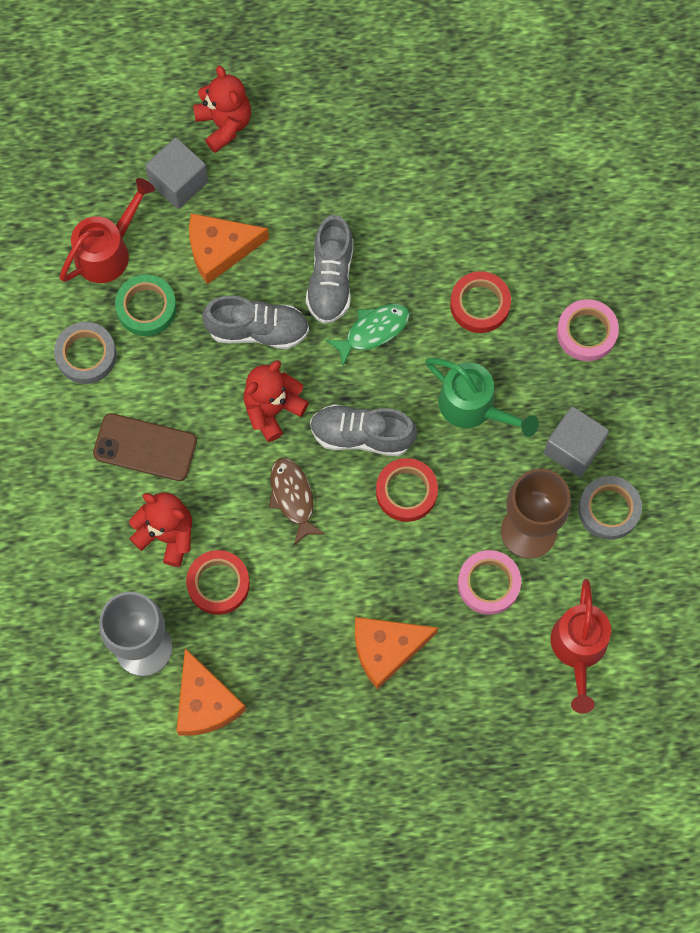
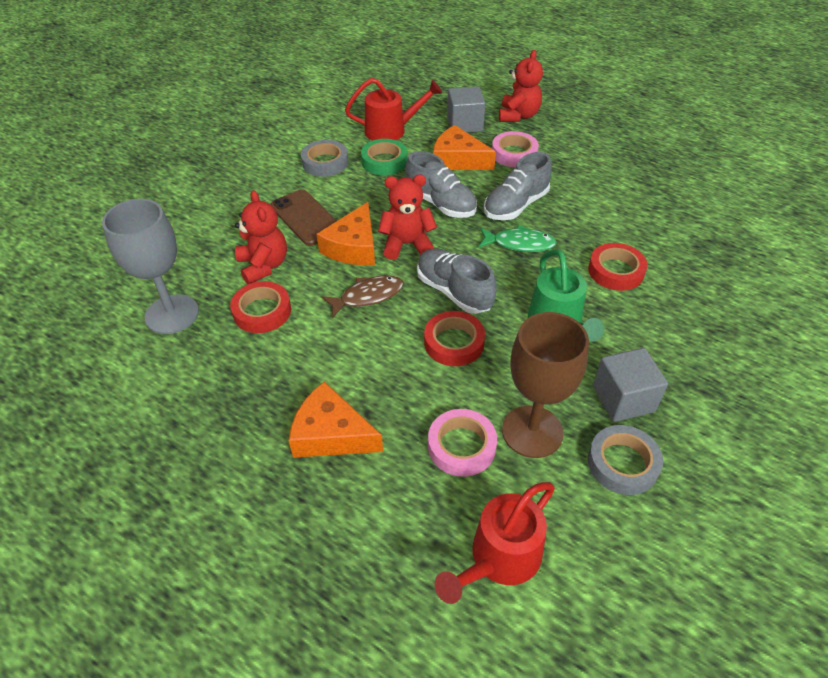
camera: 40 degrees right, 25 degrees down
orange cheese [176,648,246,736] -> orange cheese moved to [317,202,375,265]
brown fish [269,458,326,545] -> brown fish turned 45 degrees clockwise [321,275,404,318]
pink tape [557,299,619,361] -> pink tape moved to [492,131,539,167]

